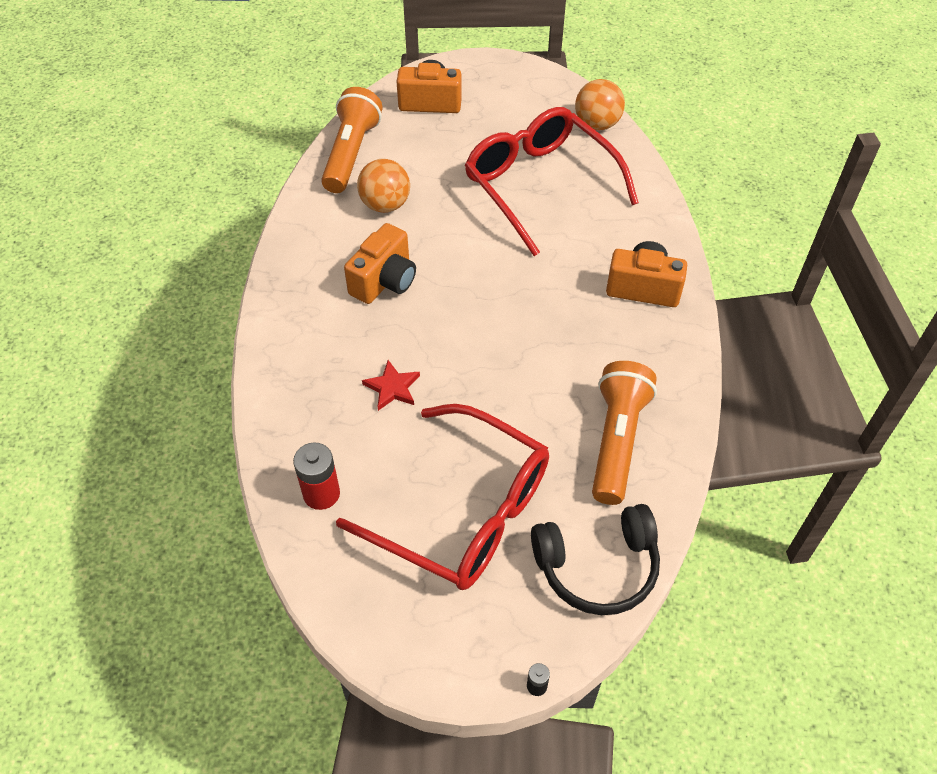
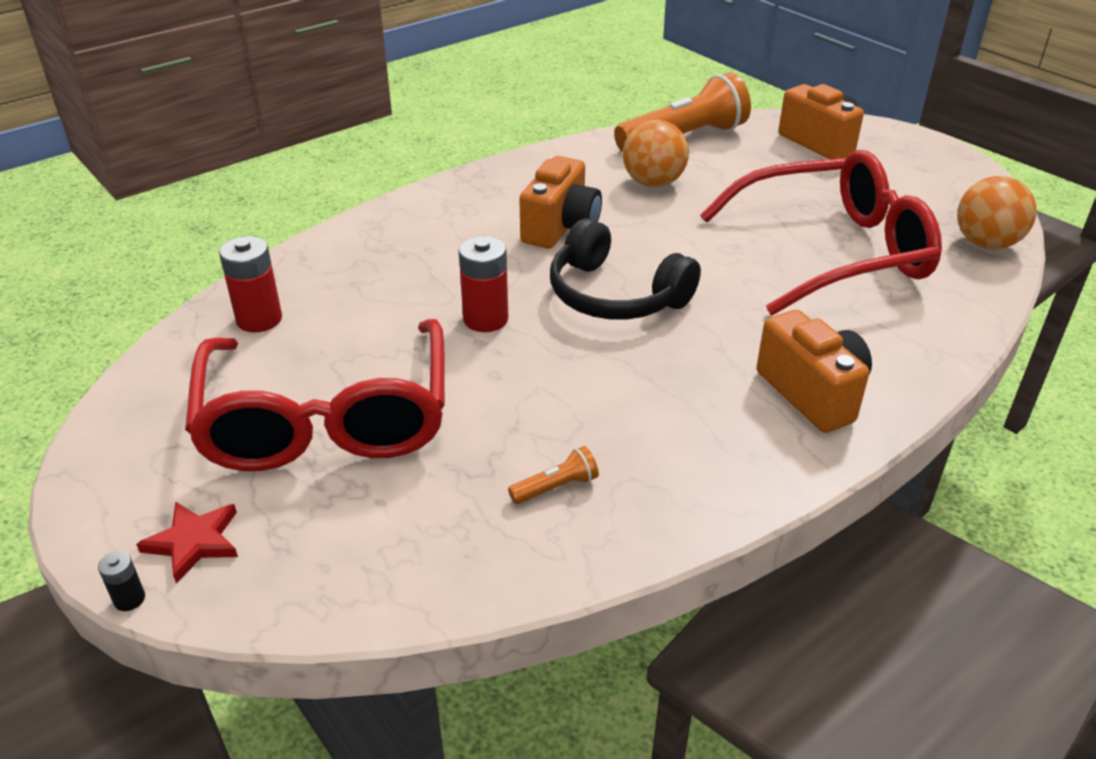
camera: 50 degrees right, 15 degrees down
orange camera [344,223,416,304] -> orange camera turned 60 degrees counterclockwise [519,156,602,249]
red star [362,360,420,411] -> red star moved to [136,502,238,584]
red glasses [464,107,639,256] -> red glasses turned 60 degrees clockwise [700,150,942,315]
black headphones [531,504,660,615] -> black headphones moved to [550,218,701,320]
orange flashlight [592,361,657,505] -> orange flashlight [508,446,599,504], size x0.41
none -> red battery [459,236,508,332]

